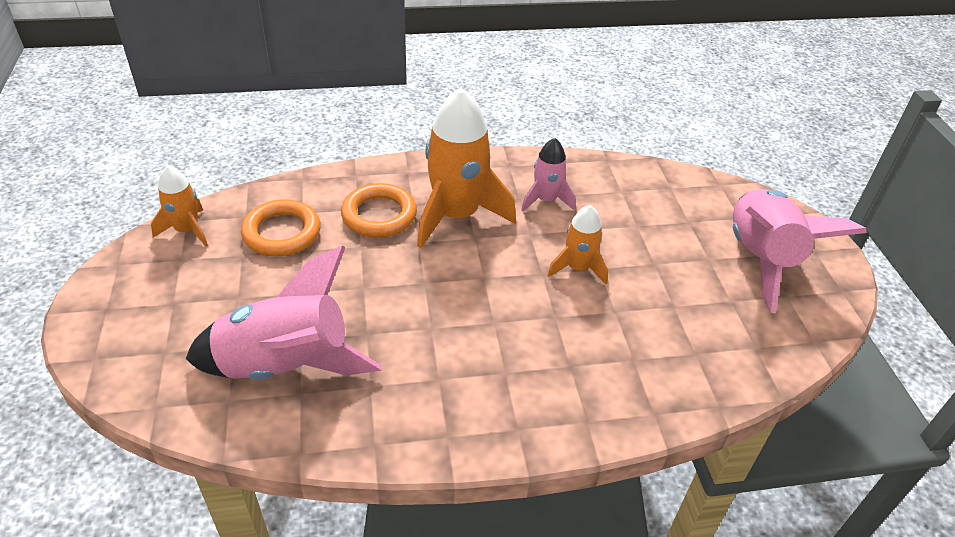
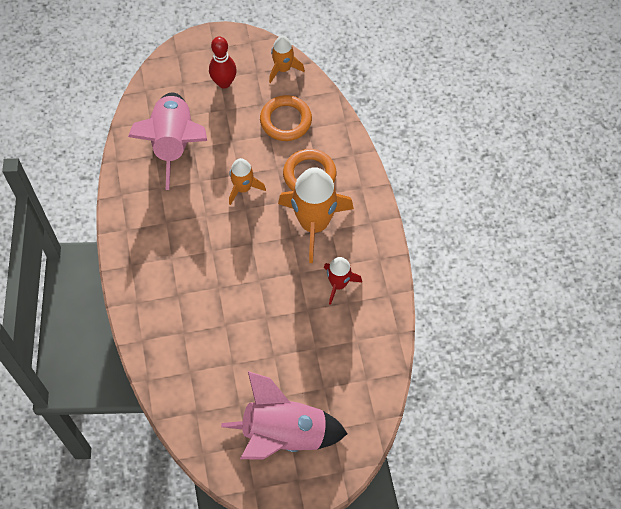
camera: 90 degrees right, 20 degrees up
pink rocket [521,138,575,212] -> red rocket [324,257,362,305]
orange rocket [547,205,608,285] -> orange rocket moved to [229,158,266,205]
none -> red bowling pin [209,37,237,89]

